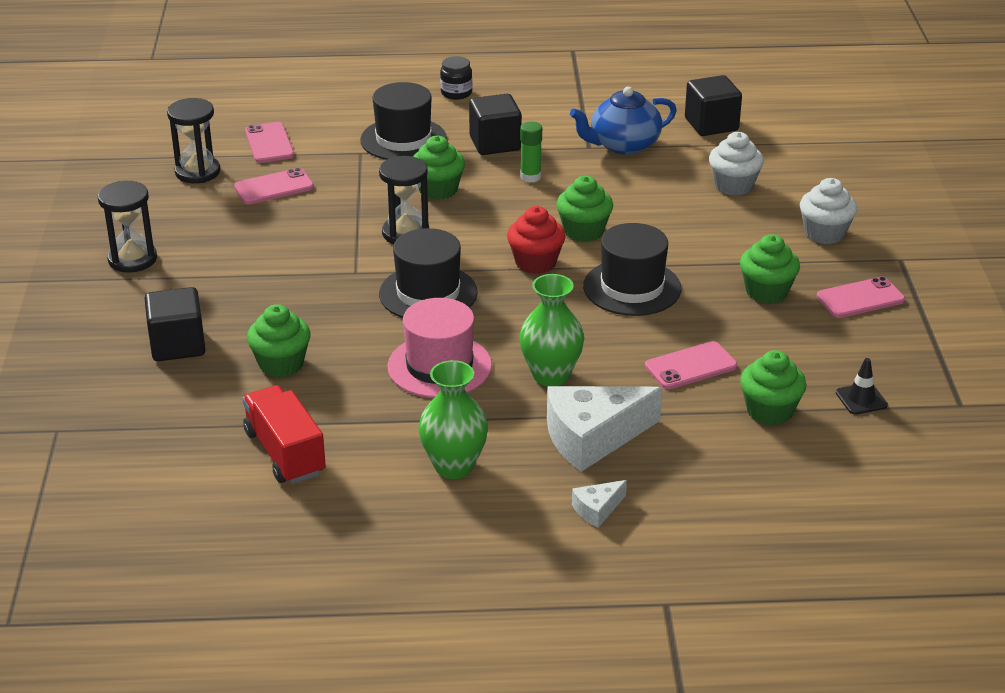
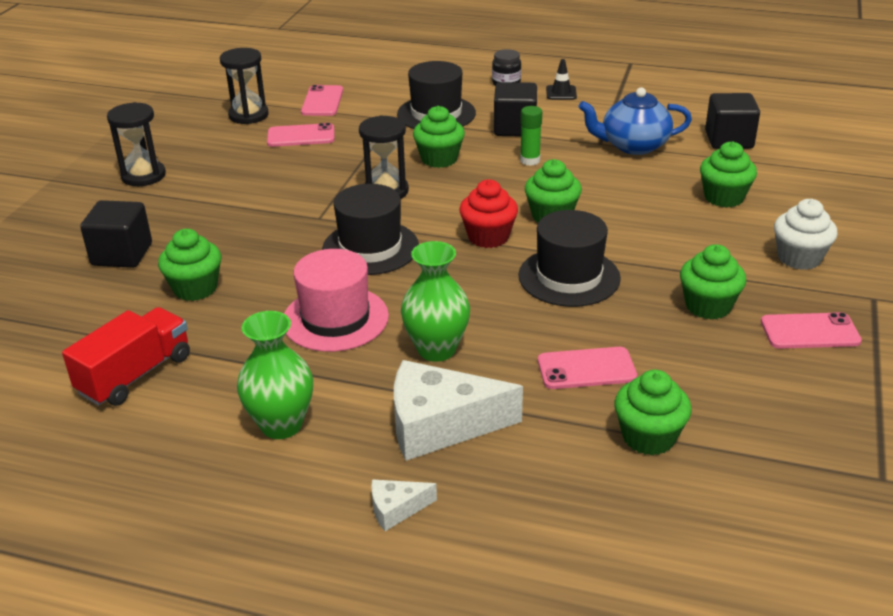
camera: 20 degrees right, 0 degrees up
red truck [243,385,326,484] -> red truck turned 45 degrees clockwise [62,307,190,406]
white cupcake [709,132,764,196] -> green cupcake [700,141,757,207]
black traffic cone [836,358,888,415] -> black traffic cone moved to [546,59,577,100]

